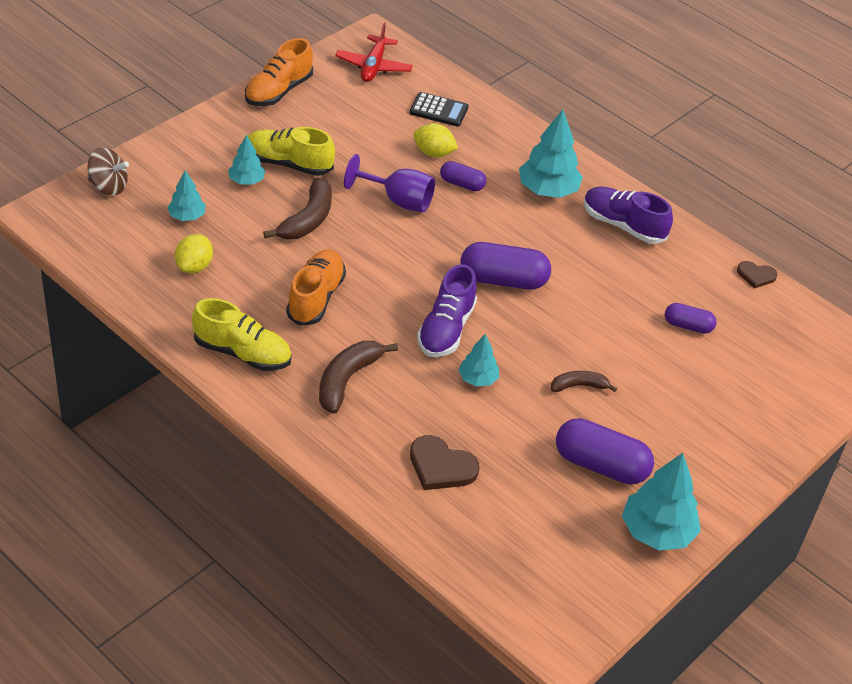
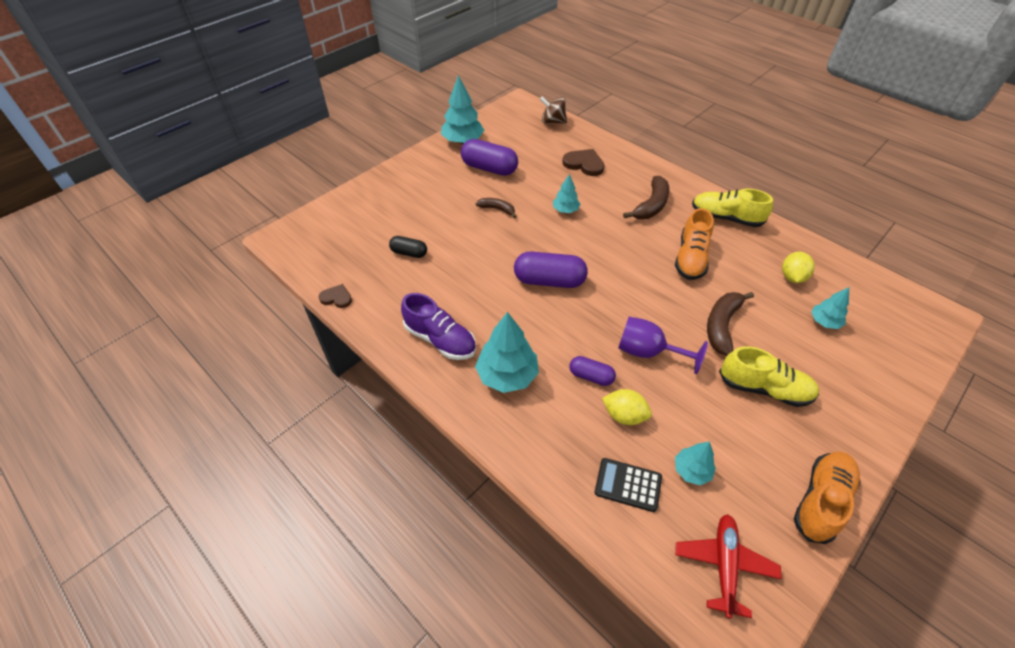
camera: 175 degrees left, 5 degrees up
brown spinning top [88,147,129,196] -> brown spinning top moved to [540,97,567,123]
turquoise tree [228,135,265,185] -> turquoise tree moved to [675,442,716,485]
purple shoe [417,264,477,357] -> none
brown banana [551,371,617,392] -> brown banana turned 150 degrees counterclockwise [476,198,516,218]
purple capsule [665,303,717,334] -> black capsule [389,236,427,258]

